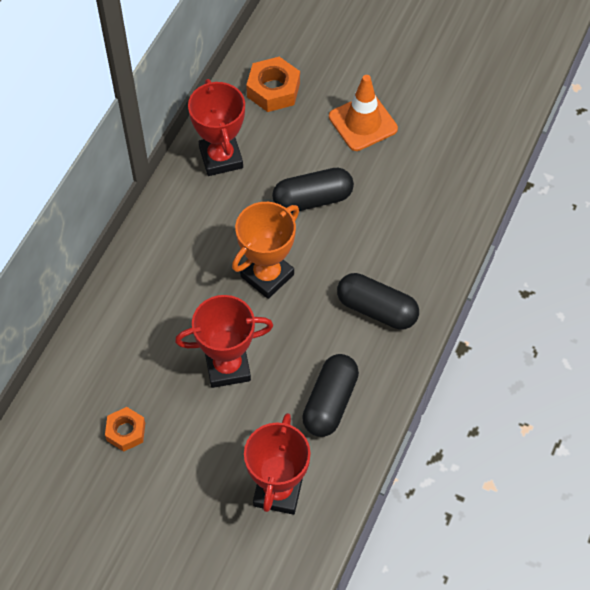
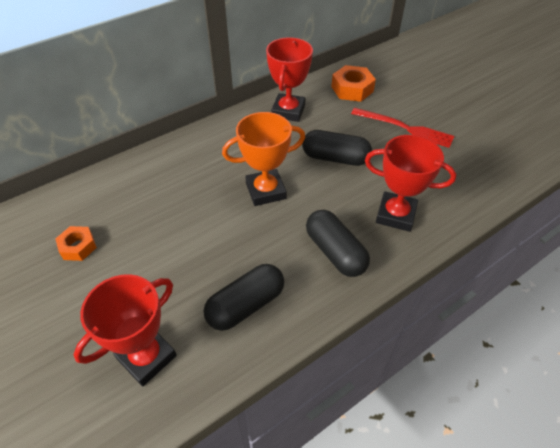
camera: 30 degrees right, 10 degrees down
red trophy [175,295,273,388] -> red trophy moved to [365,135,456,232]
orange traffic cone [329,75,398,151] -> red fork [351,108,454,148]

